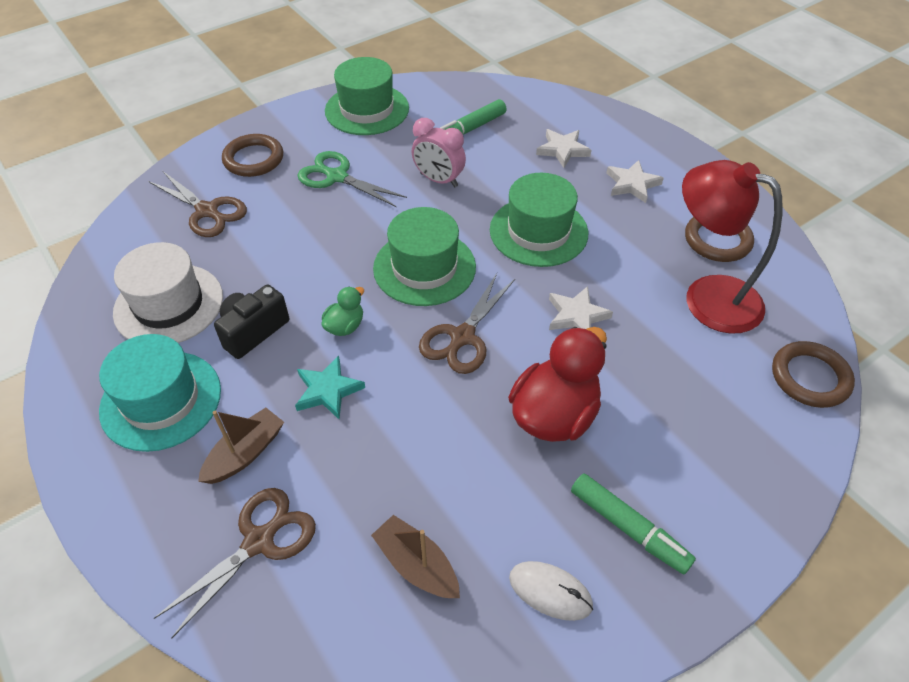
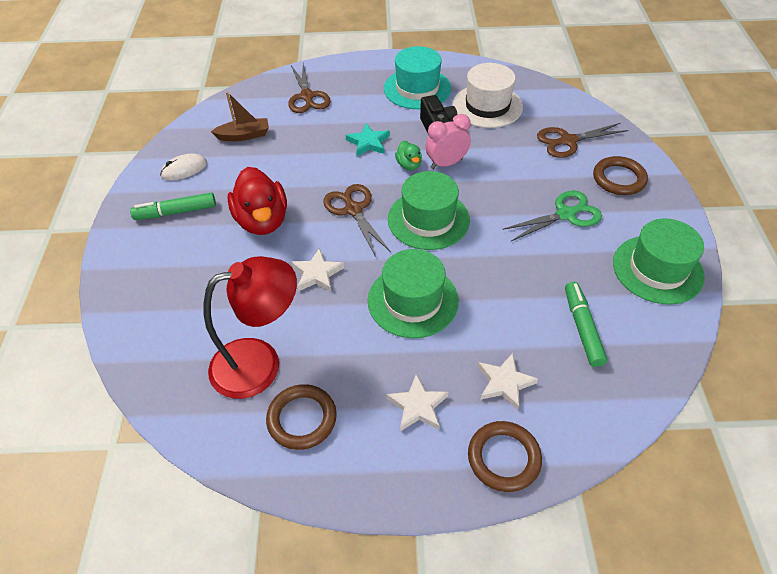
camera: 125 degrees right, 0 degrees up
brown boat [198,407,284,484] -> none
pink clock [412,118,466,187] -> pink clock moved to [426,114,471,169]
brown ring [772,341,855,408] -> brown ring moved to [468,421,542,492]

